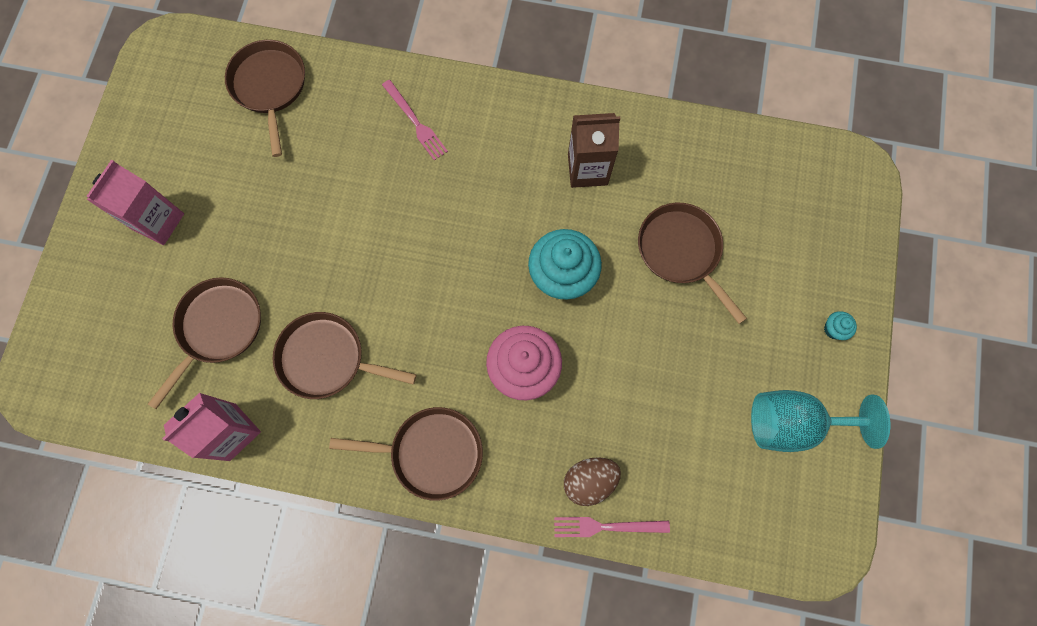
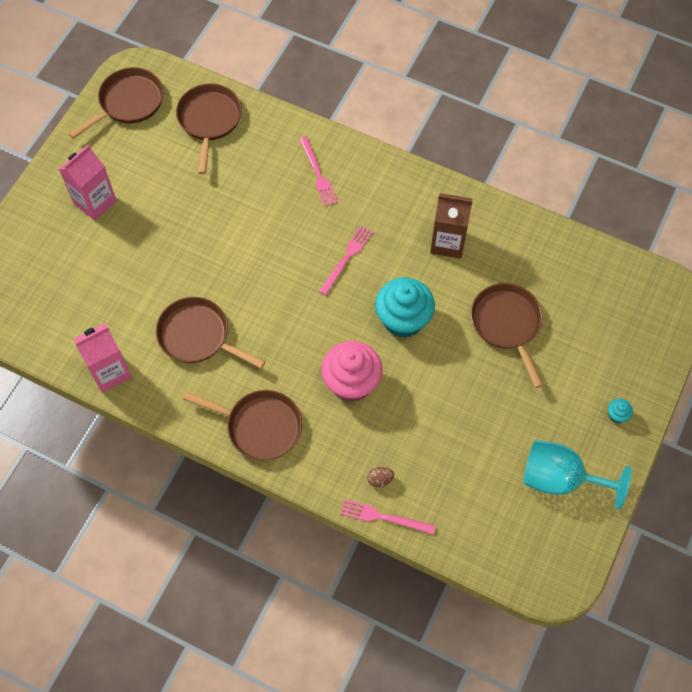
camera: 15 degrees right, 10 degrees down
brown pan [148,277,261,409] -> brown pan moved to [69,67,164,139]
brown egg [564,457,621,506] -> brown egg [367,467,394,487], size x0.56
none -> pink fork [319,226,373,296]

